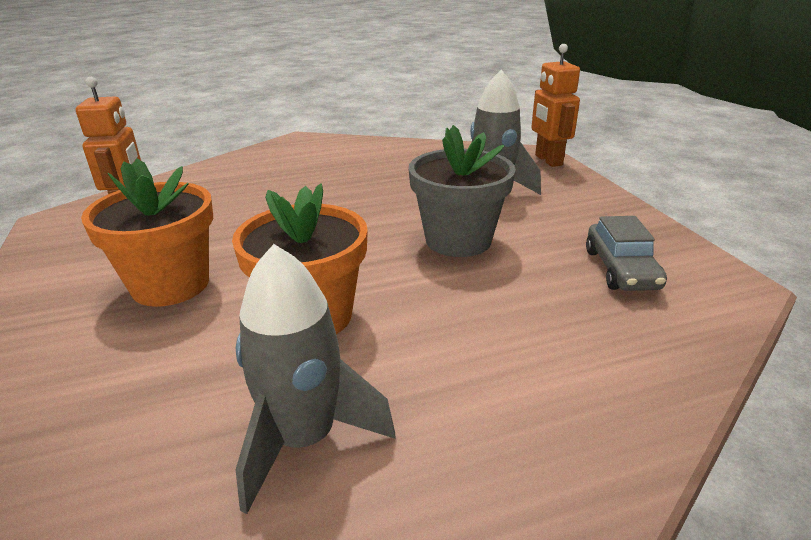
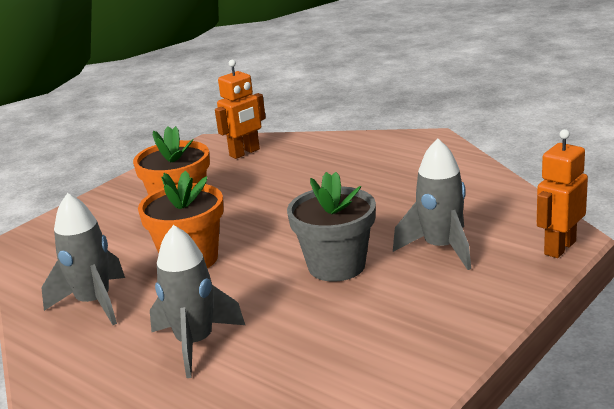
camera: 60 degrees right, 5 degrees down
grey car [586,216,667,291] -> none
none -> grey rocket [150,225,245,378]

